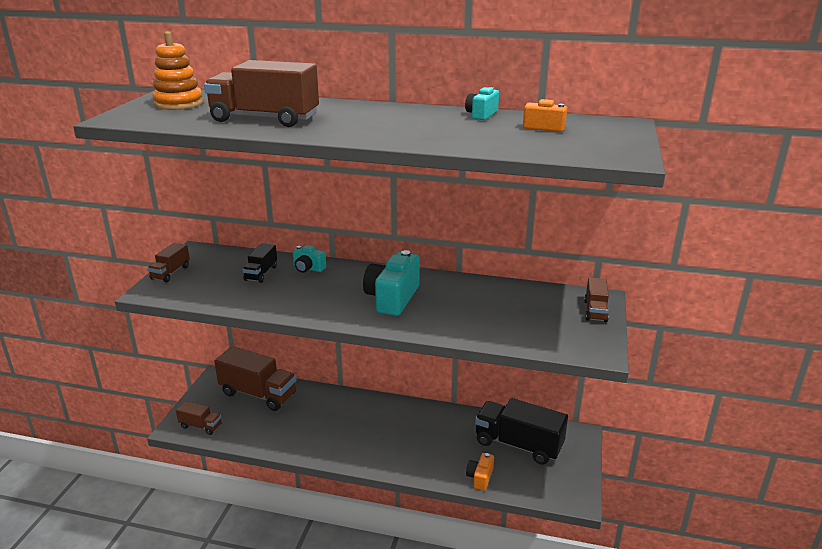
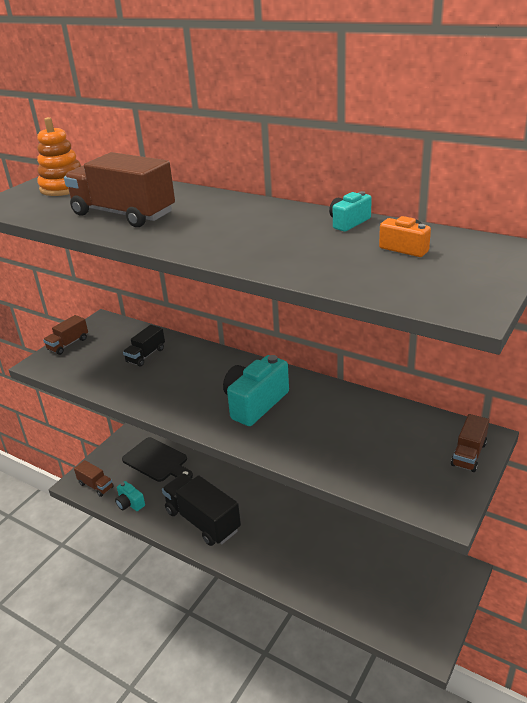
camera: 20 degrees right, 5 degrees up
brown truck [214,346,297,411] -> black cutting board [122,437,193,482]
turquoise camera [293,245,326,273] -> turquoise camera moved to [115,481,145,511]
orange camera [466,453,494,491] -> none
black truck [475,398,568,465] -> black truck moved to [162,473,241,546]

